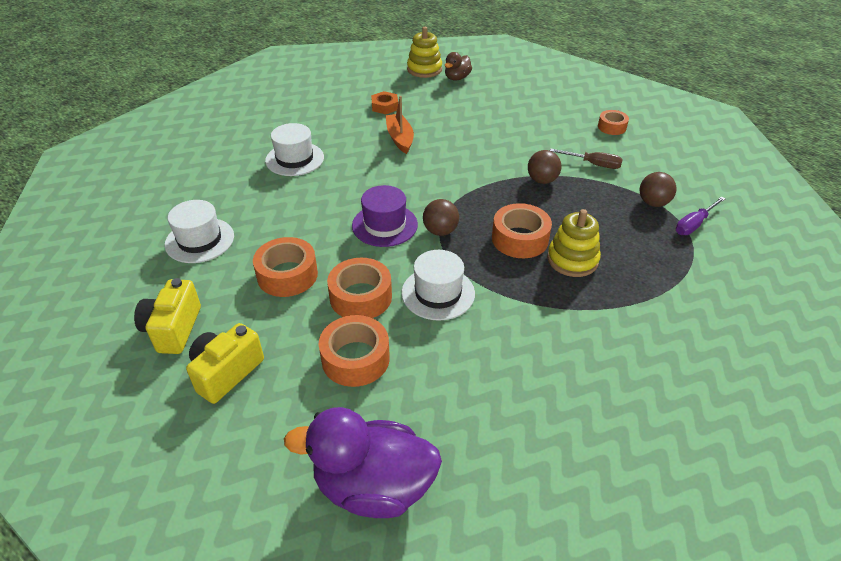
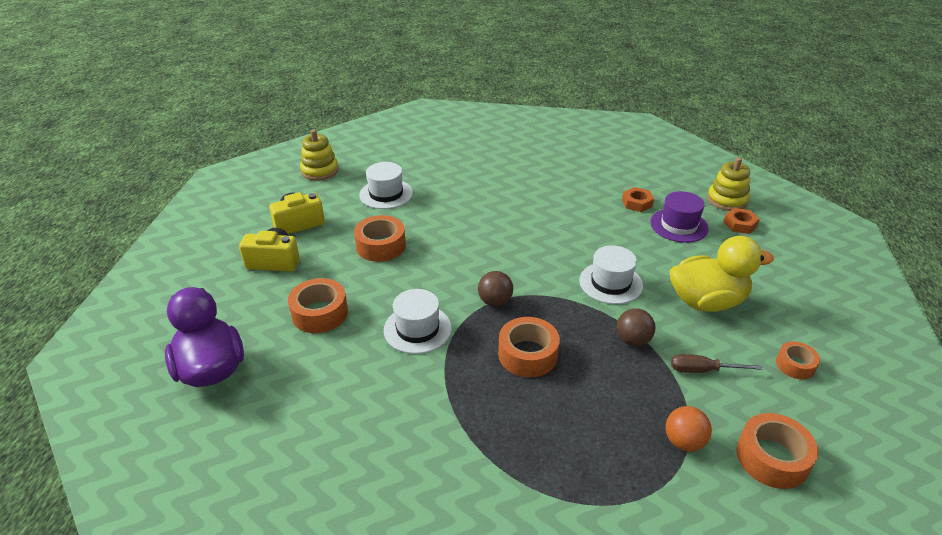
camera: 60 degrees right, 5 degrees down
white hat [265,123,324,176] -> white hat moved to [579,245,643,304]
orange tape [327,258,392,318] -> orange tape moved to [736,413,818,489]
purple hat [352,185,418,247] -> purple hat moved to [650,191,709,243]
orange boat [386,96,414,154] -> none
brown duck [445,52,472,81] -> orange nut [724,208,760,234]
yellow stacking toy [547,209,601,277] -> yellow stacking toy moved to [300,130,339,181]
brown screwdriver [550,148,623,169] -> brown screwdriver turned 105 degrees clockwise [671,354,763,373]
brown ball [640,172,676,207] -> orange ball [665,406,712,451]
purple screwdriver [676,196,726,235] -> none
none -> yellow duck [670,236,774,312]

